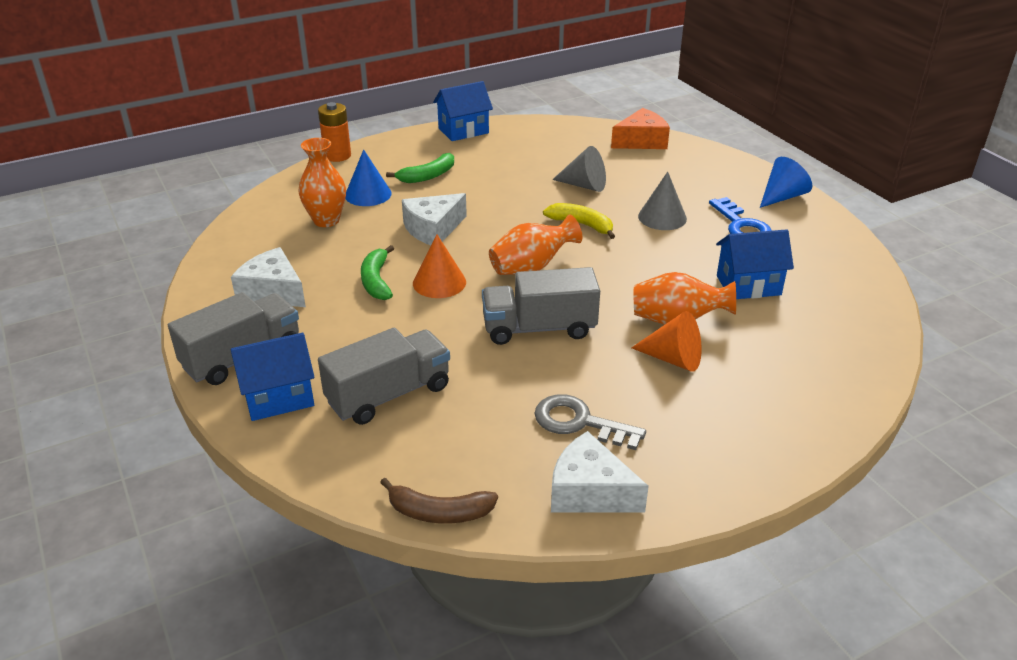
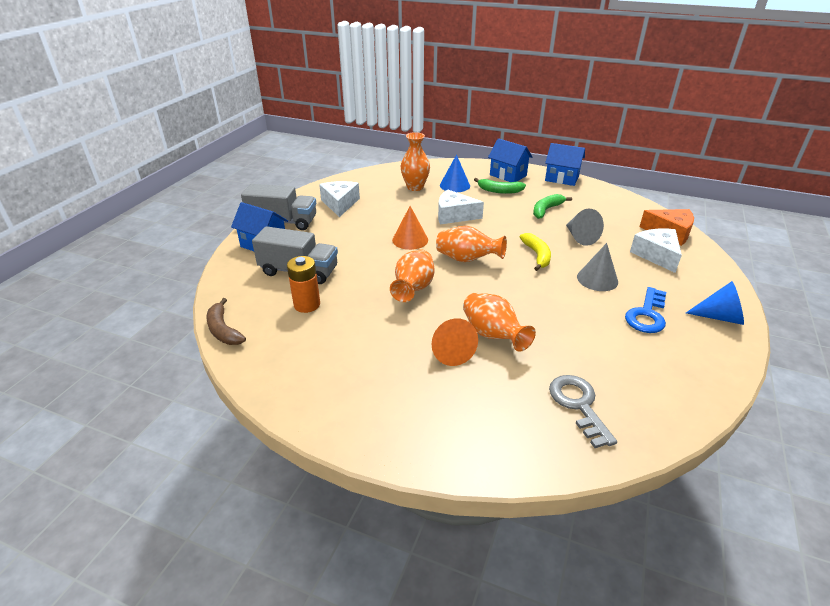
camera: 50 degrees right, 0 degrees up
orange battery [318,102,351,162] -> orange battery moved to [287,256,320,313]
green banana [361,245,394,300] -> green banana moved to [533,194,572,219]
grey truck [482,267,600,345] -> orange vase [390,250,435,302]
grey key [534,394,646,450] -> grey key moved to [549,375,617,448]
white cheese [551,431,649,512] -> white cheese moved to [630,228,682,273]
blue house [716,229,794,299] -> blue house moved to [488,138,532,182]

